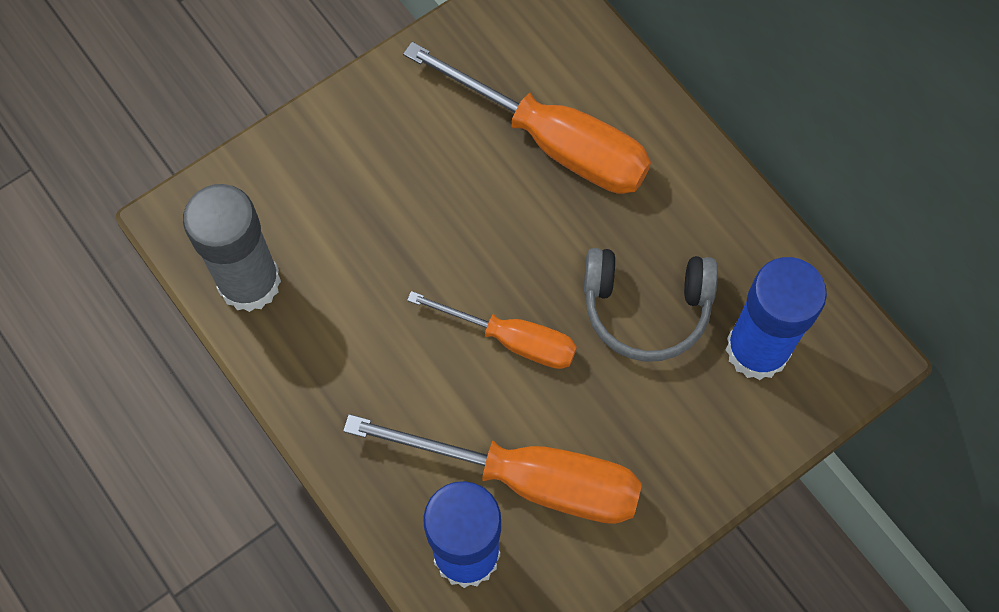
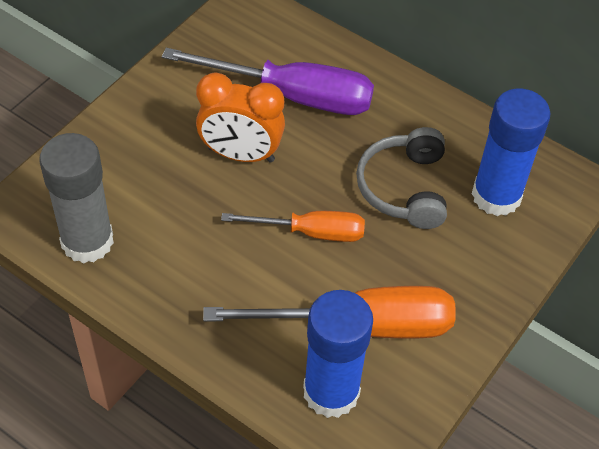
camera: 20 degrees left, 15 degrees down
orange screwdriver [403,42,651,194] -> purple screwdriver [162,48,374,115]
grey headphones [584,248,718,362] -> grey headphones turned 105 degrees clockwise [356,127,447,229]
none -> orange clock [196,73,285,163]

